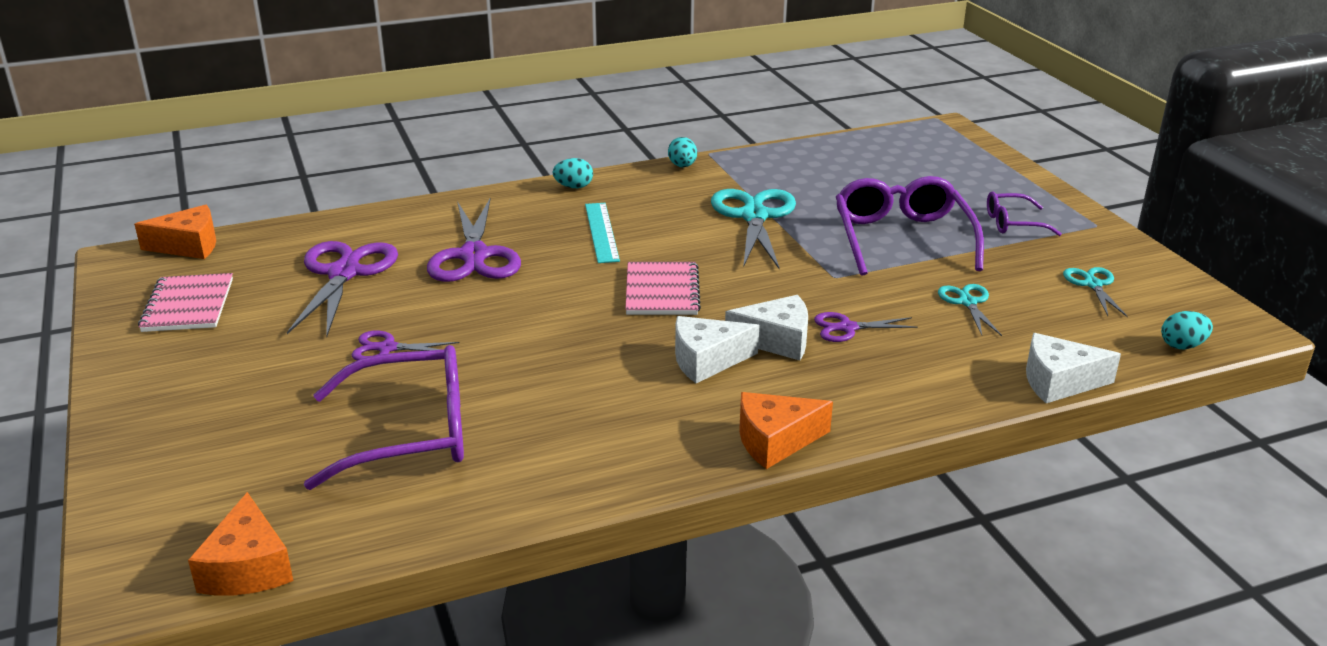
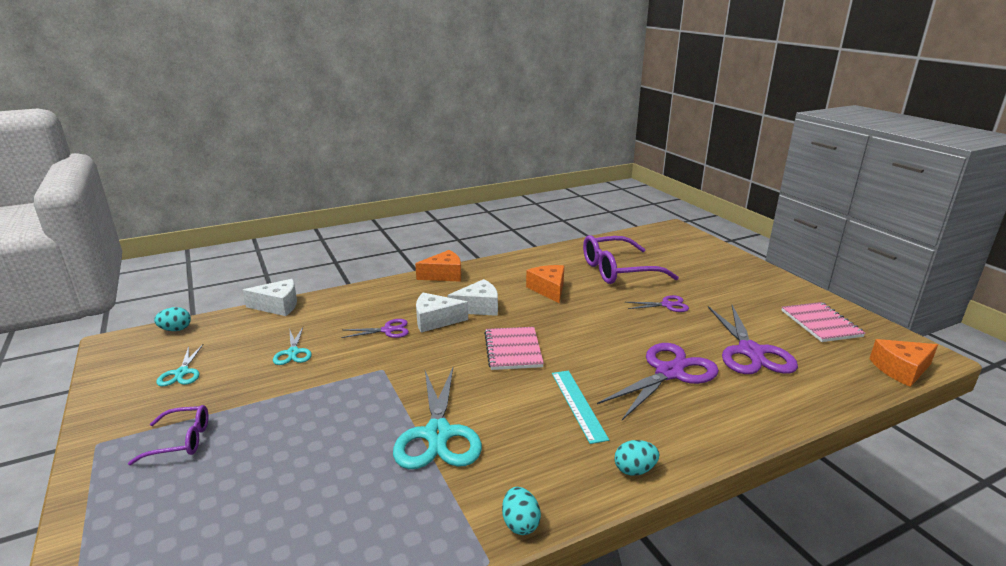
camera: 175 degrees right, 5 degrees down
orange cheese [188,492,293,595] -> orange cheese moved to [526,265,564,303]
purple scissors [427,199,521,282] -> purple scissors turned 60 degrees clockwise [597,343,719,420]
purple glasses [836,176,984,276] -> none

